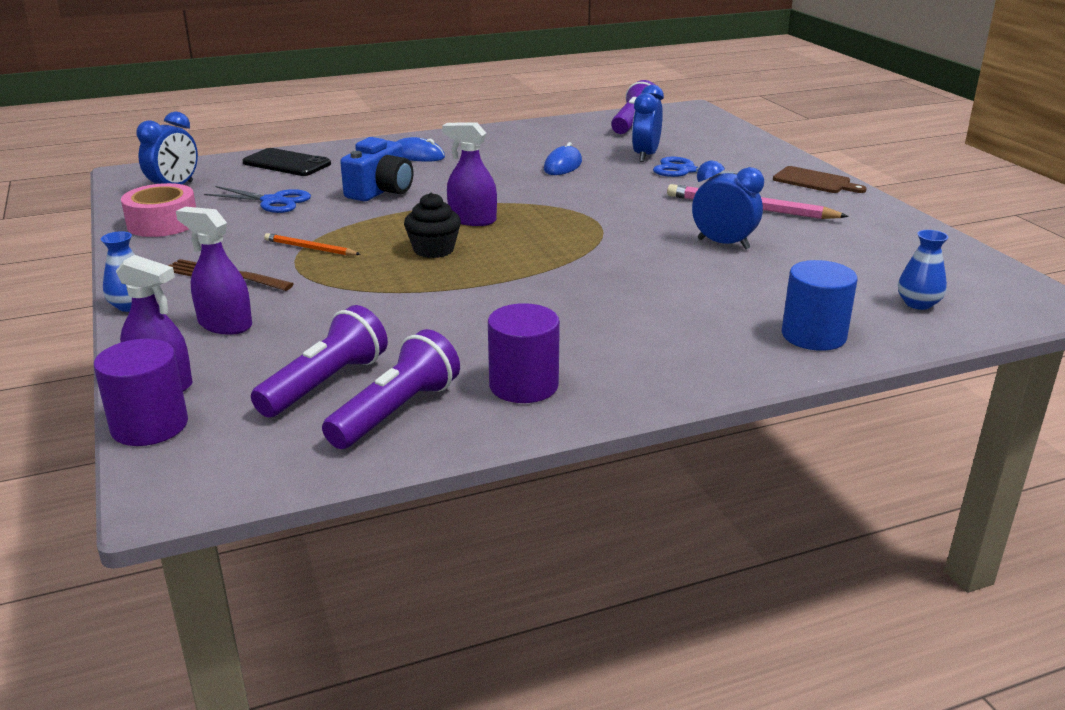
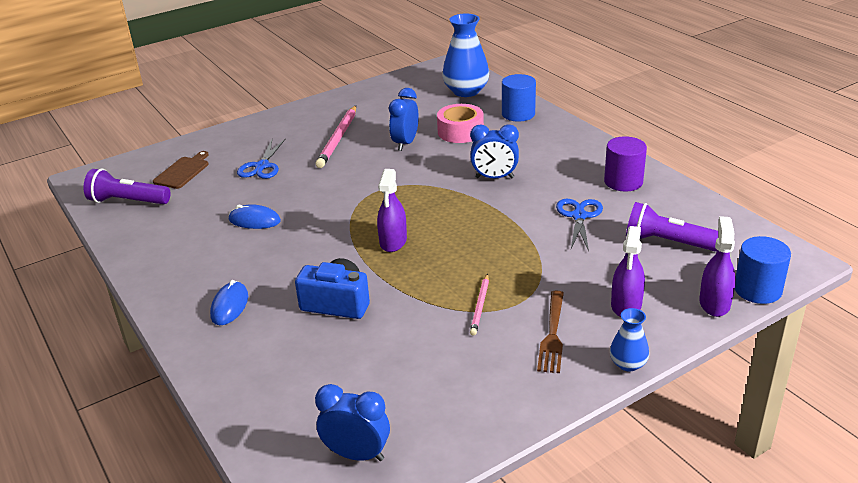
camera: 100 degrees left, 5 degrees up
purple cylinder [94,339,188,446] -> blue cylinder [735,236,791,304]
pink tape [121,183,196,237] -> pink tape moved to [437,104,484,143]
blue scissors [204,186,311,213] -> blue scissors moved to [556,199,603,251]
black phone [243,148,331,176] -> none
orange pencil [264,233,361,256] -> pink pencil [470,274,489,336]
purple flashlight [322,329,460,449] -> none
black cupcake [404,193,461,258] -> none
blue clock [632,85,664,162] -> blue clock moved to [470,124,519,179]
brown cutting board [773,166,867,193] -> brown cutting board moved to [153,151,209,189]
blue vase [898,230,949,310] -> blue vase [442,14,489,97], size x1.93

